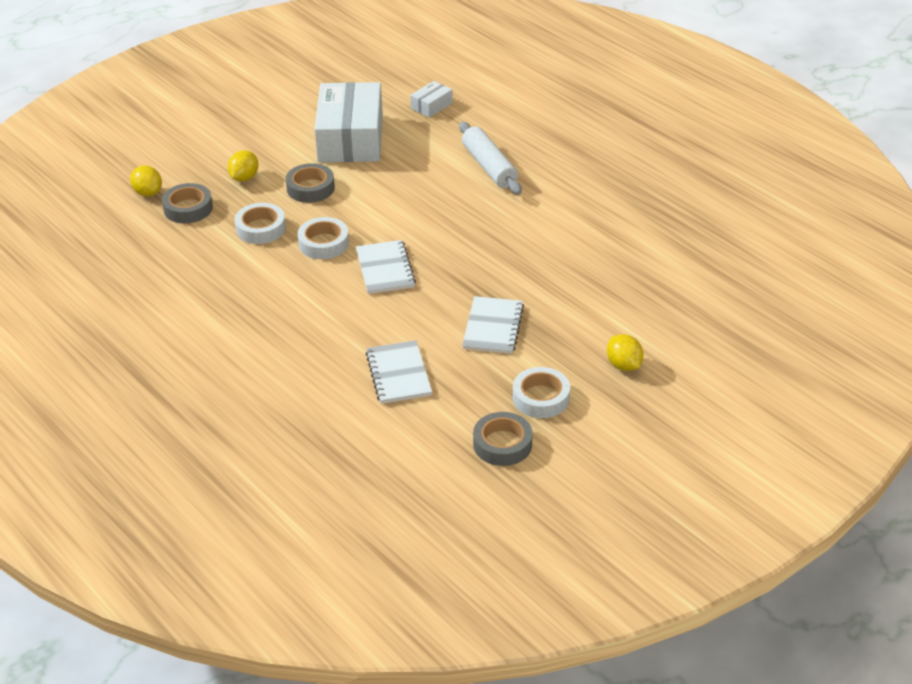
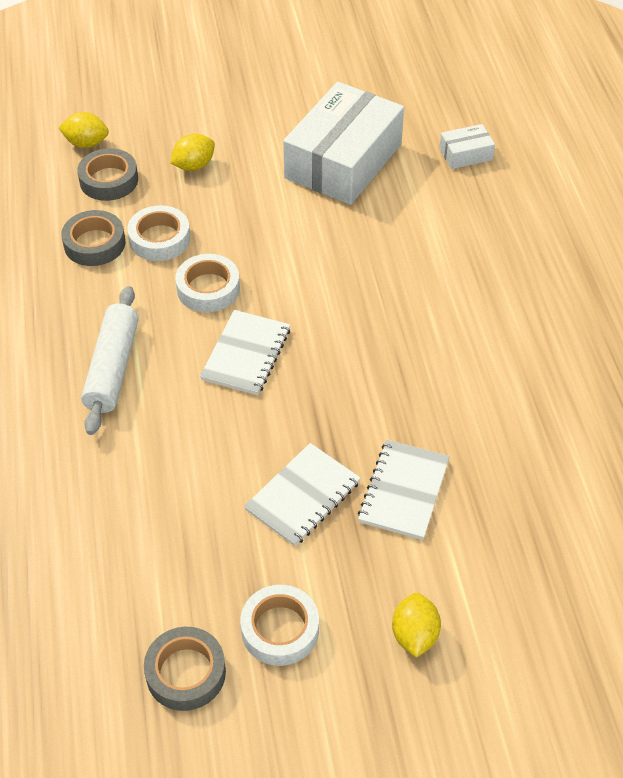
camera: 30 degrees right, 10 degrees up
yellow lemon [130,166,162,196] -> yellow lemon turned 75 degrees counterclockwise [59,112,109,148]
grey tape [286,163,335,203] -> grey tape moved to [61,210,126,266]
white notebook [366,340,432,404] -> white notebook moved to [358,440,450,540]
white rolling pin [459,122,522,194] -> white rolling pin moved to [81,286,139,435]

